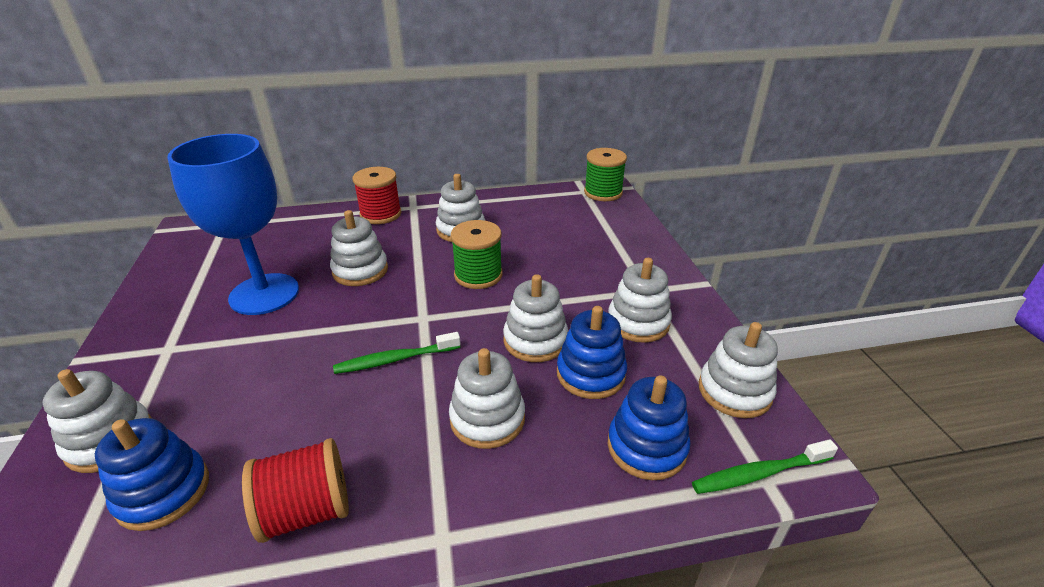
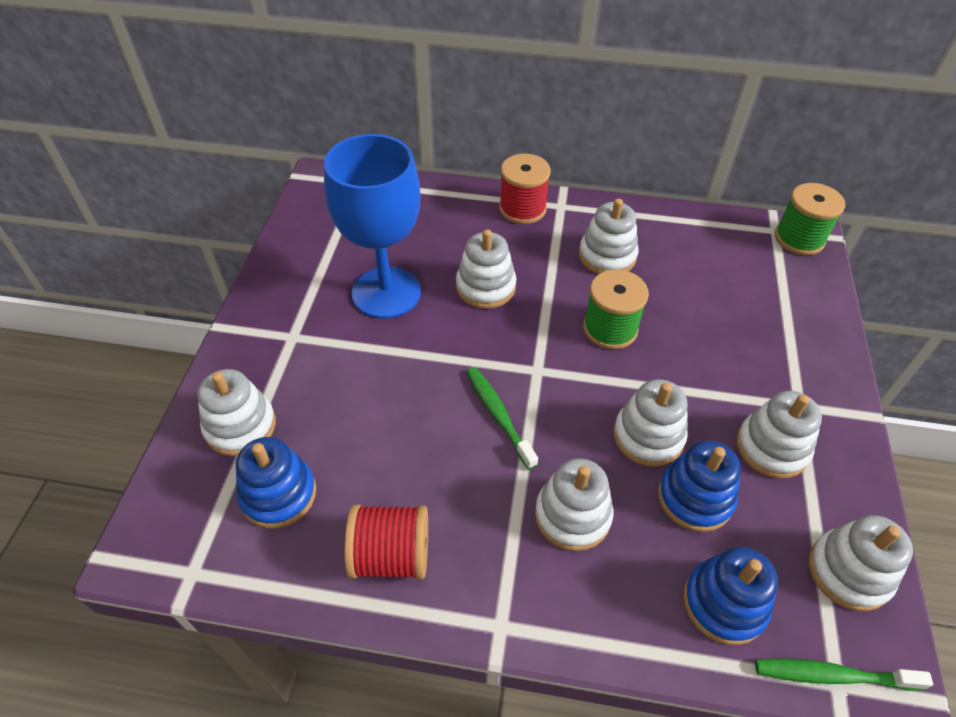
camera: 20 degrees right, 15 degrees up
green toothbrush [333,332,461,374] -> green toothbrush turned 60 degrees clockwise [467,367,538,470]

